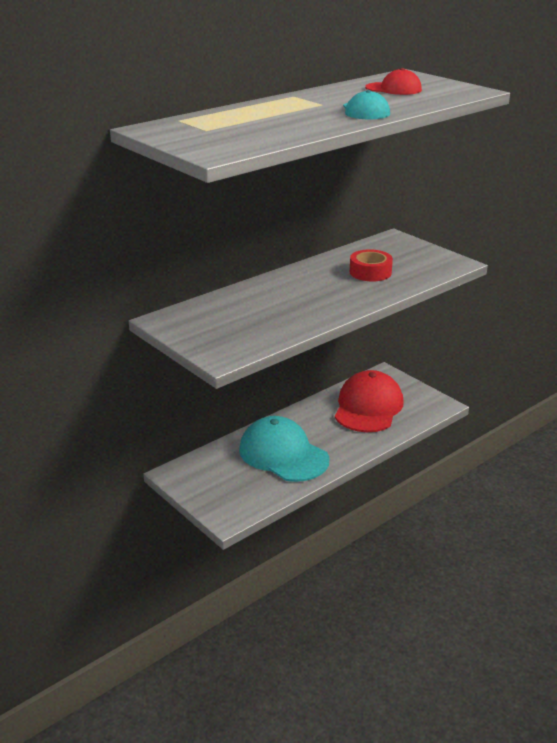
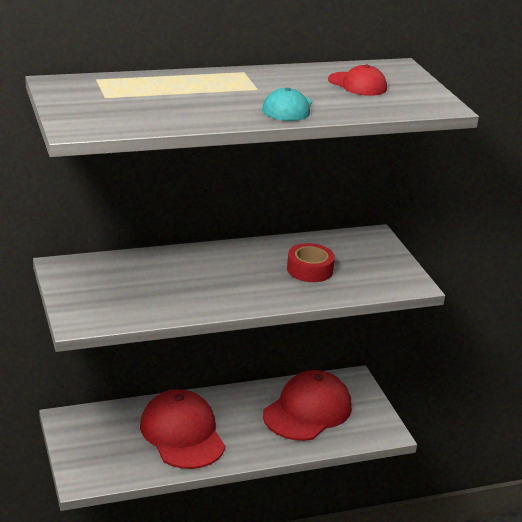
camera: 20 degrees right, 0 degrees up
turquoise cap [239,416,329,482] -> red cap [140,389,225,469]

